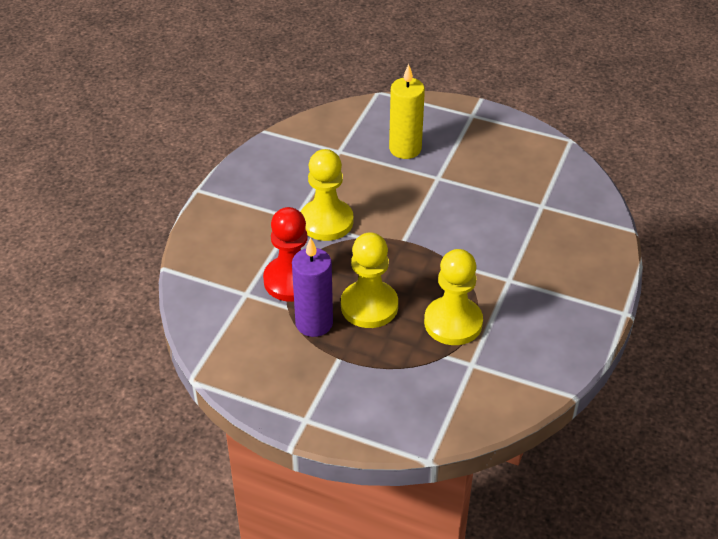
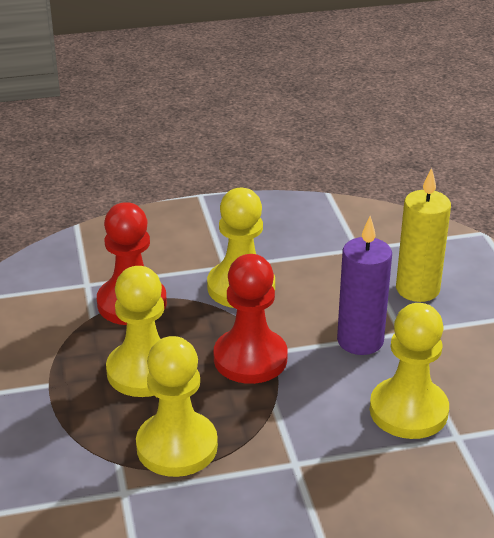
camera: 55 degrees right, 10 degrees down
purple candle [292,237,333,337] -> purple candle moved to [337,216,392,355]
none -> red pawn [214,254,288,384]
none -> yellow pawn [370,303,449,439]

